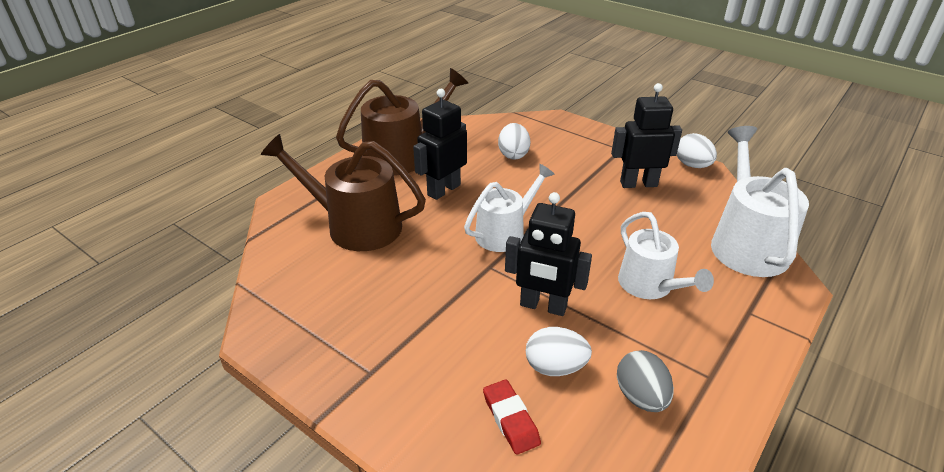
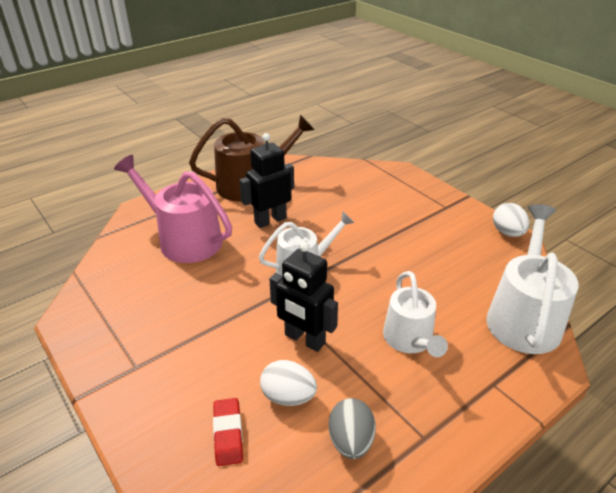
camera: 15 degrees right, 0 degrees up
brown watering can [261,134,426,251] -> pink watering can [114,155,232,263]
white egg [498,123,530,160] -> none
black robot [611,83,682,188] -> none

